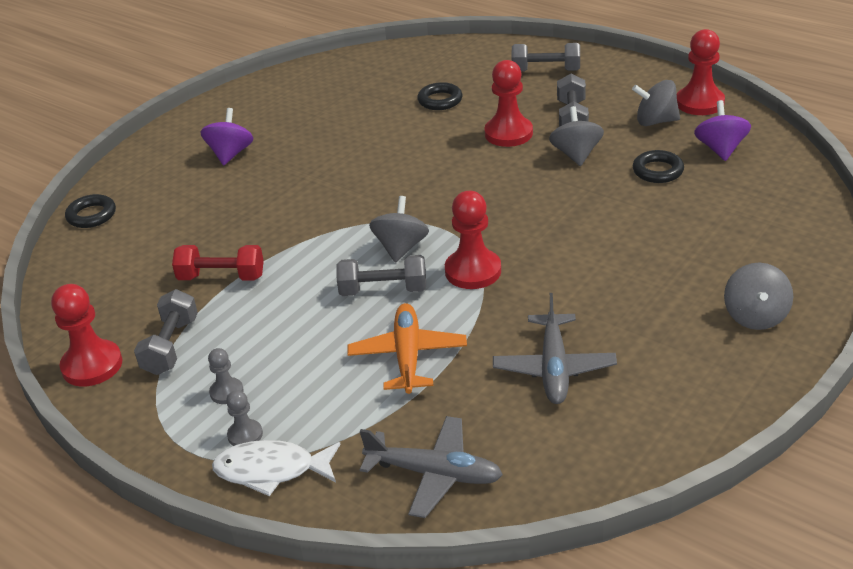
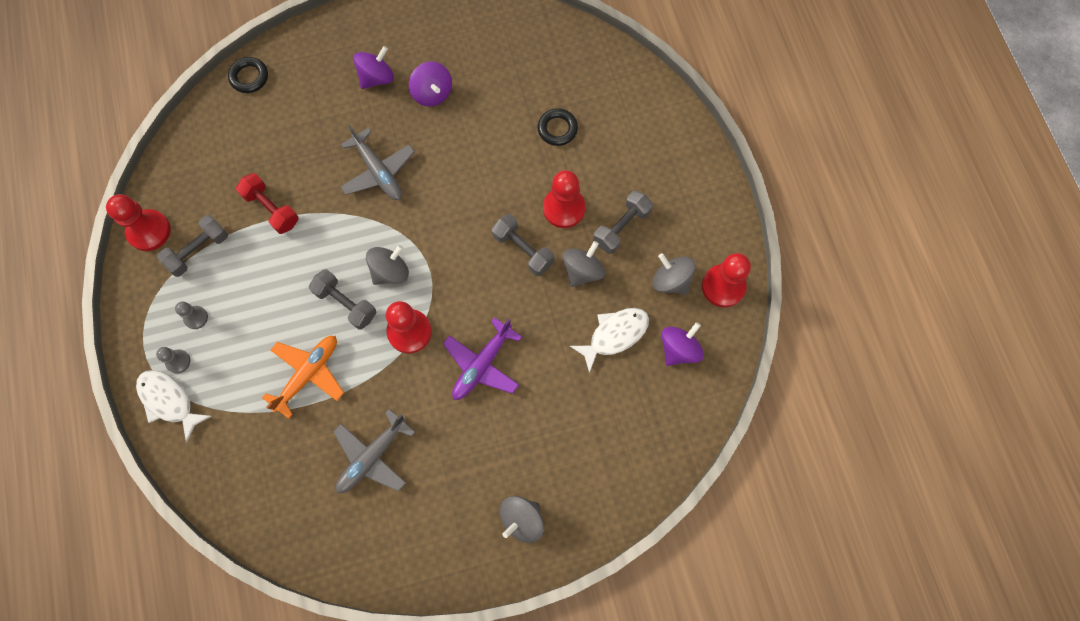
camera: 35 degrees right, 35 degrees up
grey plane [360,416,503,518] -> grey plane moved to [340,125,415,200]
grey dumbbell [511,43,580,72] -> grey dumbbell moved to [492,214,554,276]
black ring [633,150,684,183] -> white fish [570,308,649,373]
none -> purple spinning top [409,61,452,107]
none -> purple plane [443,317,522,400]

